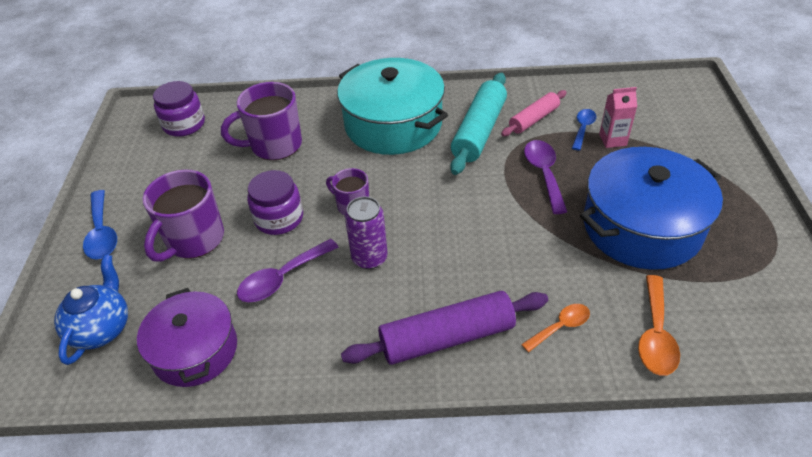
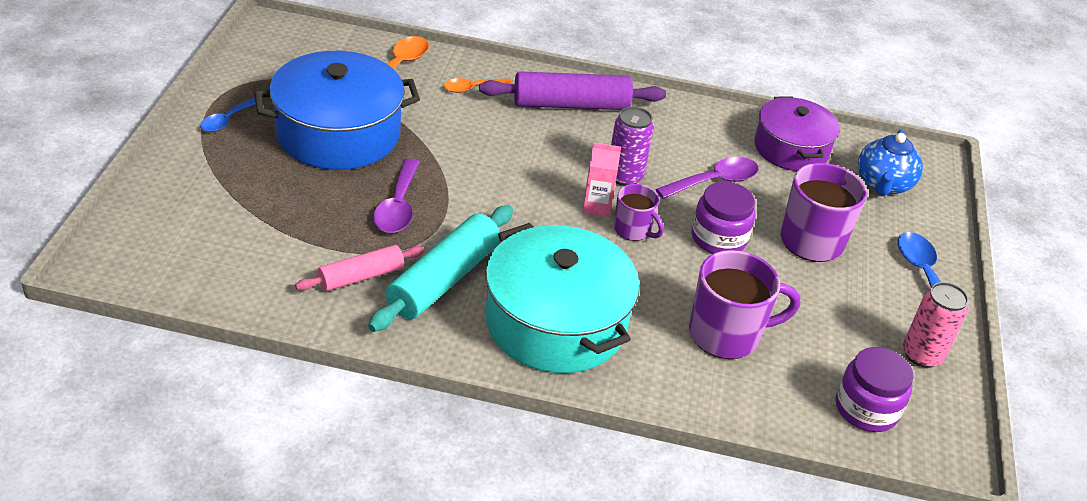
camera: 175 degrees left, 5 degrees down
blue spoon [572,109,596,150] -> blue spoon moved to [200,98,256,132]
pink carton [599,87,637,148] -> pink carton moved to [582,142,621,217]
none -> pink can [903,282,969,368]

